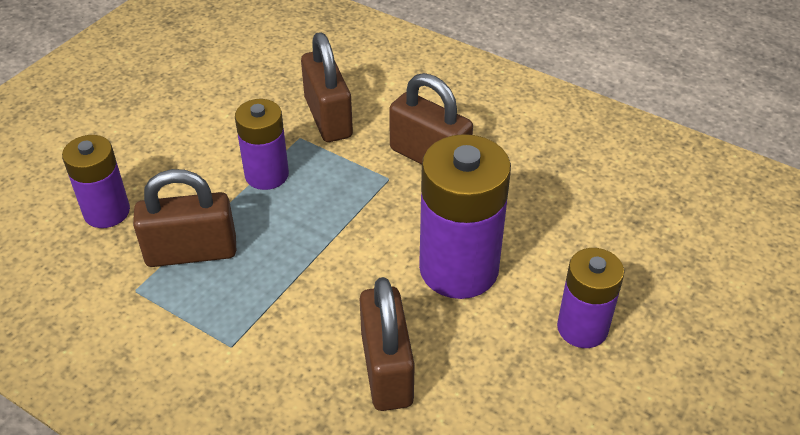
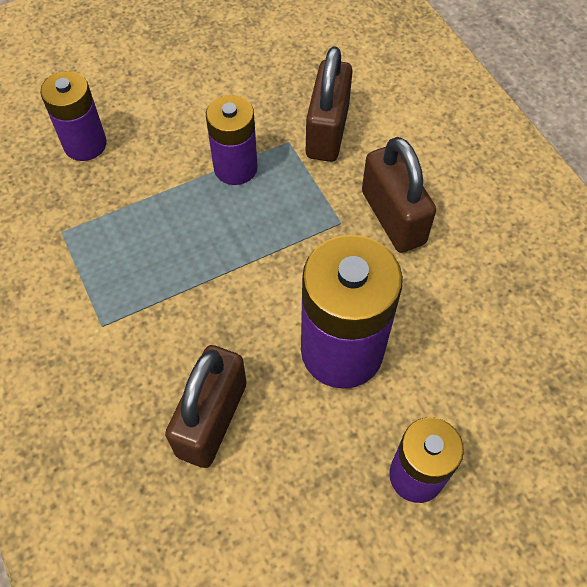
camera: 30 degrees right, 15 degrees up
brown padlock [133,169,236,267] -> none

